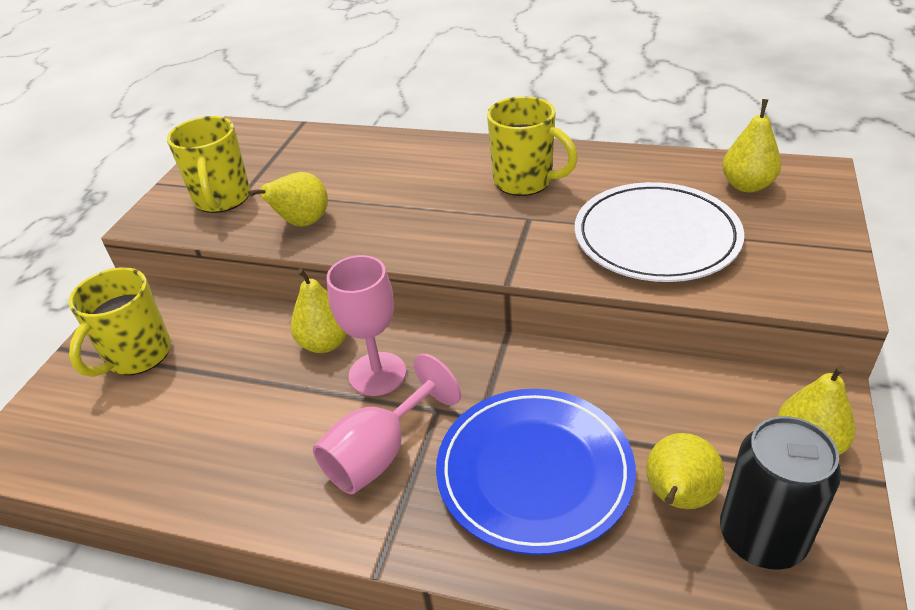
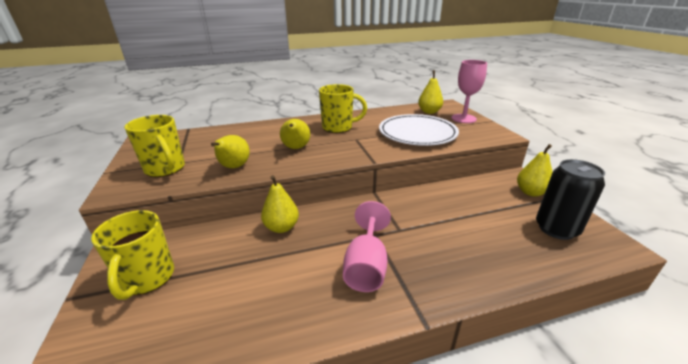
camera: 35 degrees left, 10 degrees down
pink goblet [327,255,406,396] -> pink goblet moved to [451,60,487,123]
blue plate [436,389,636,555] -> none
yellow pear [646,433,724,509] -> yellow pear moved to [280,119,310,149]

